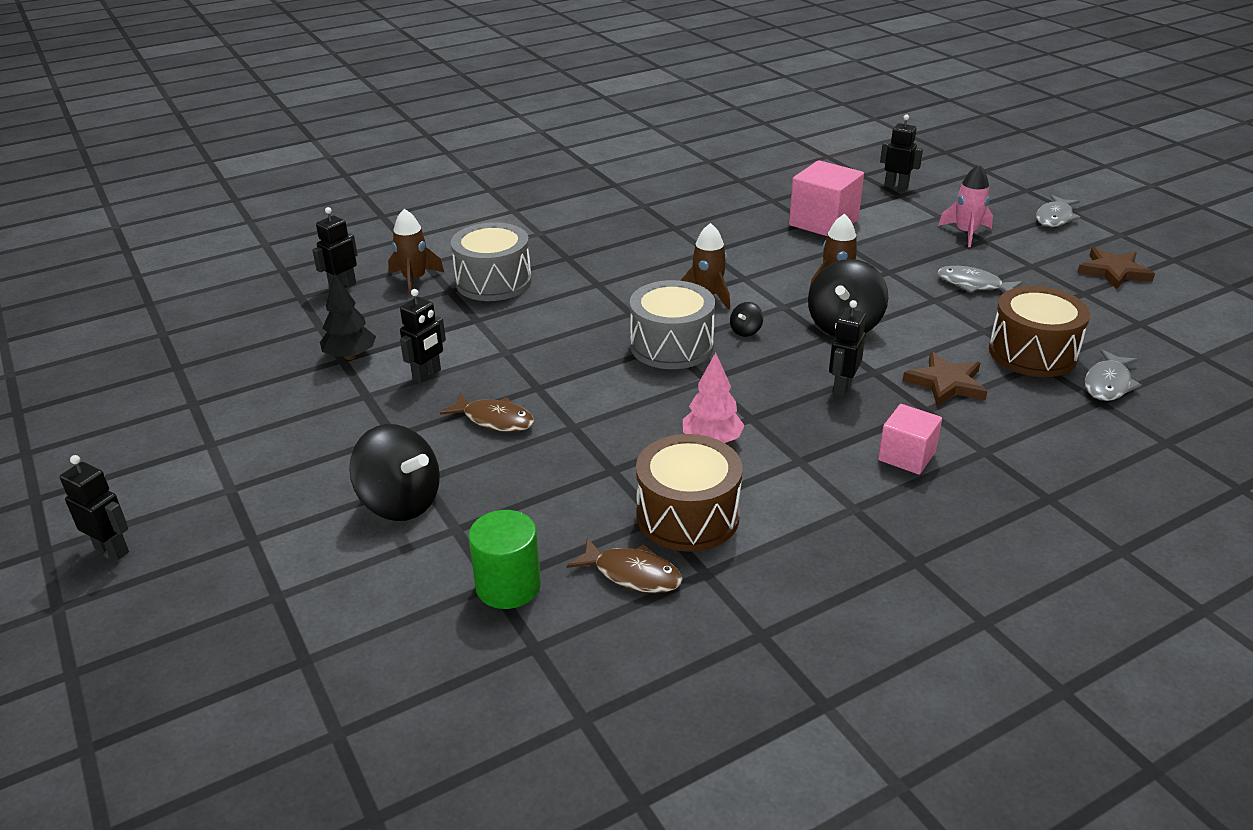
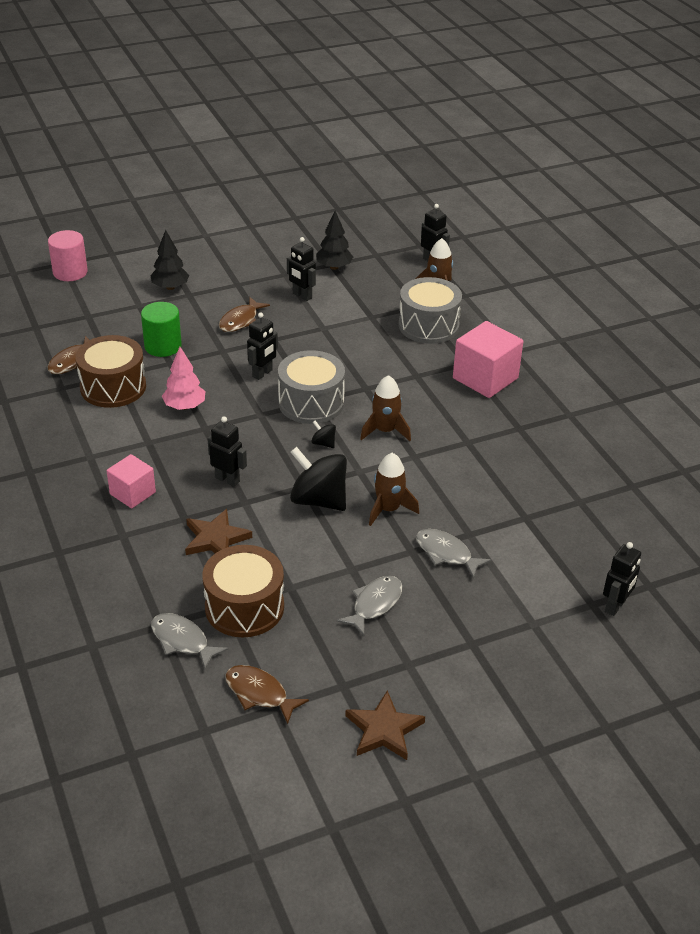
camera: 95 degrees right, 5 degrees up
black robot [60,455,129,560] -> black robot moved to [247,312,278,380]
black spinning top [349,424,440,521] -> black tree [150,230,189,290]
green cylinder [468,510,541,609] -> green cylinder moved to [141,302,182,357]
pink cube [789,160,864,236] -> pink cube moved to [453,321,523,398]
pink rocket [938,164,993,247] -> none
grey fish [1036,195,1080,227] -> grey fish moved to [416,529,491,579]
none -> pink cylinder [48,230,88,281]
none -> brown fish [225,665,309,724]

